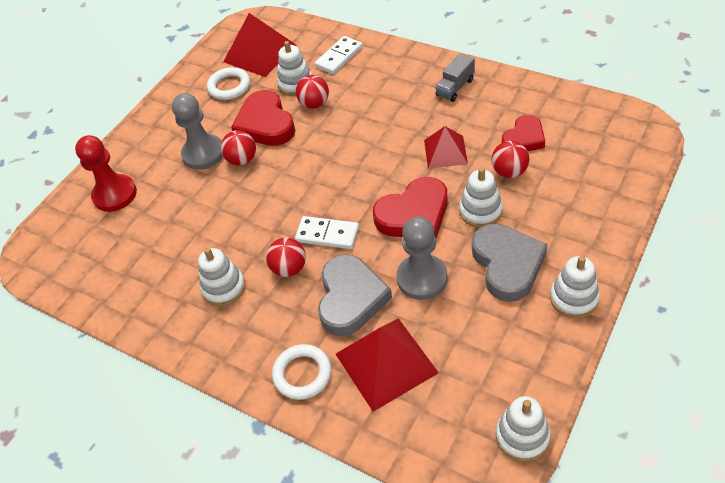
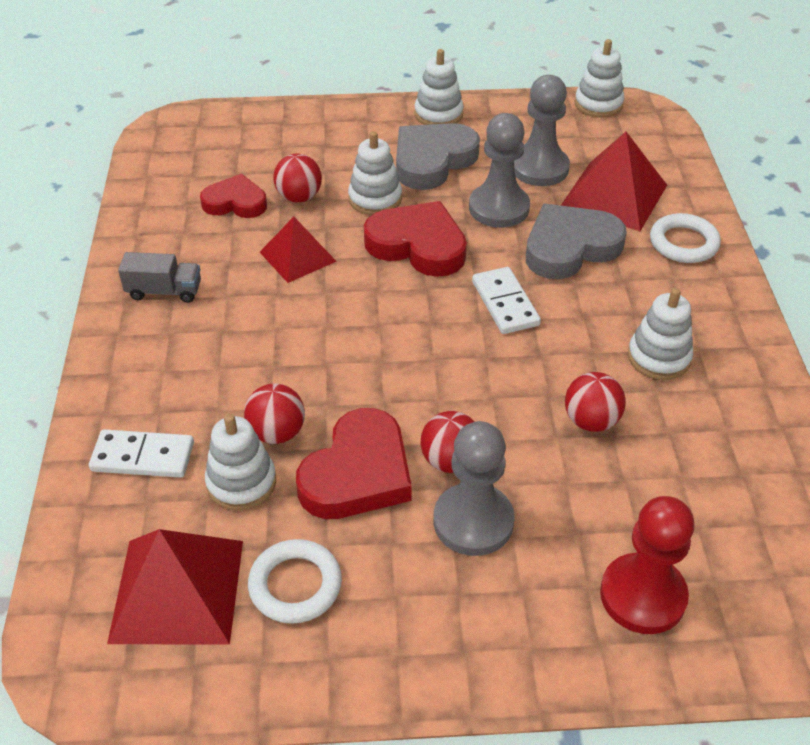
camera: 130 degrees left, 5 degrees down
red ball [266,237,306,277] -> red ball moved to [565,372,626,432]
none -> grey pawn [514,75,570,186]

